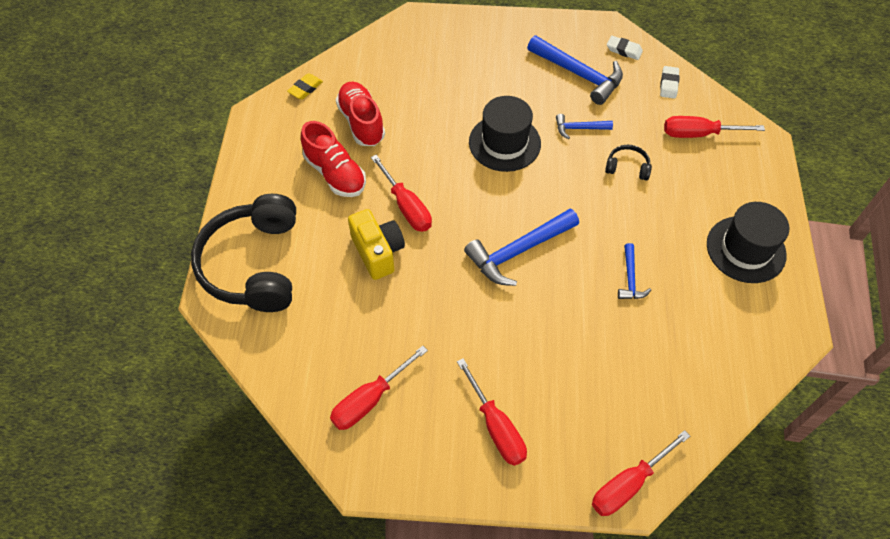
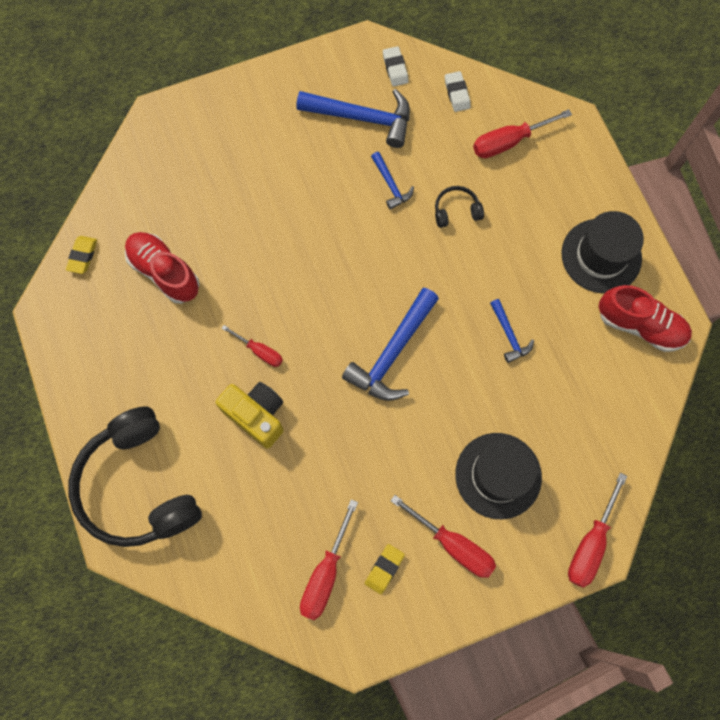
camera: 25 degrees left, 15 degrees up
red shoe [301,121,366,197] -> red shoe moved to [599,285,692,352]
red screwdriver [371,155,432,232] -> red screwdriver [221,325,283,367], size x0.62
black hat [469,96,541,172] -> black hat moved to [455,433,542,519]
blue hammer [556,114,613,139] -> blue hammer turned 90 degrees counterclockwise [371,152,414,210]
white eraser [607,36,643,60] -> white eraser turned 75 degrees clockwise [383,46,409,87]
none -> yellow eraser [365,544,405,594]

